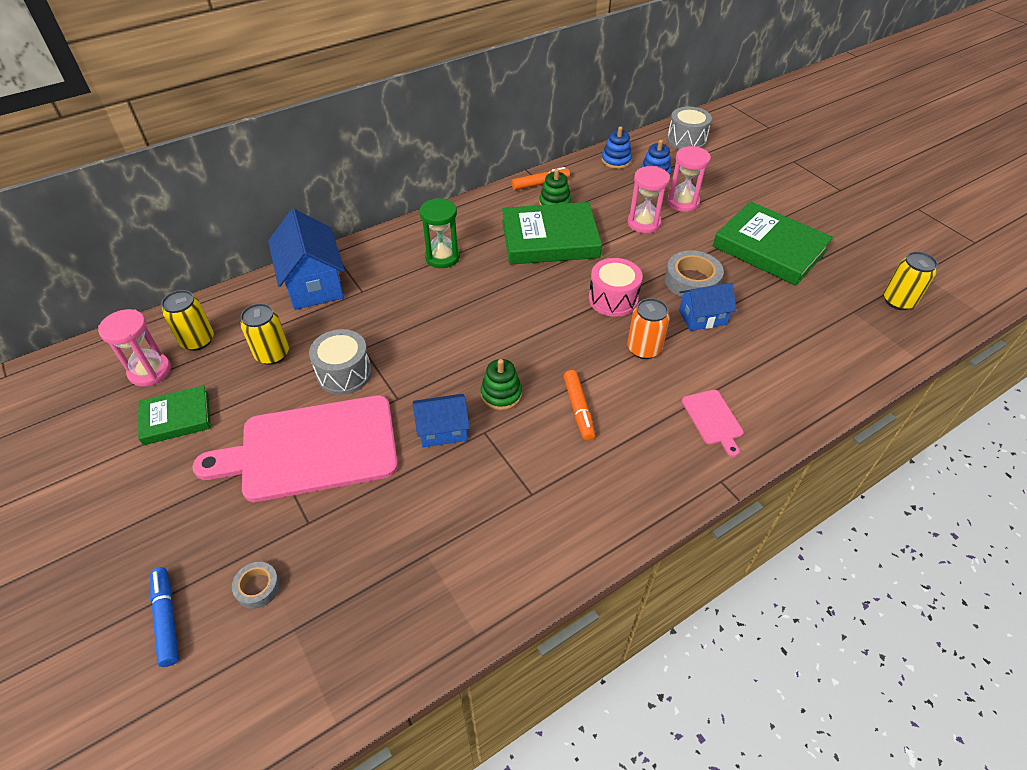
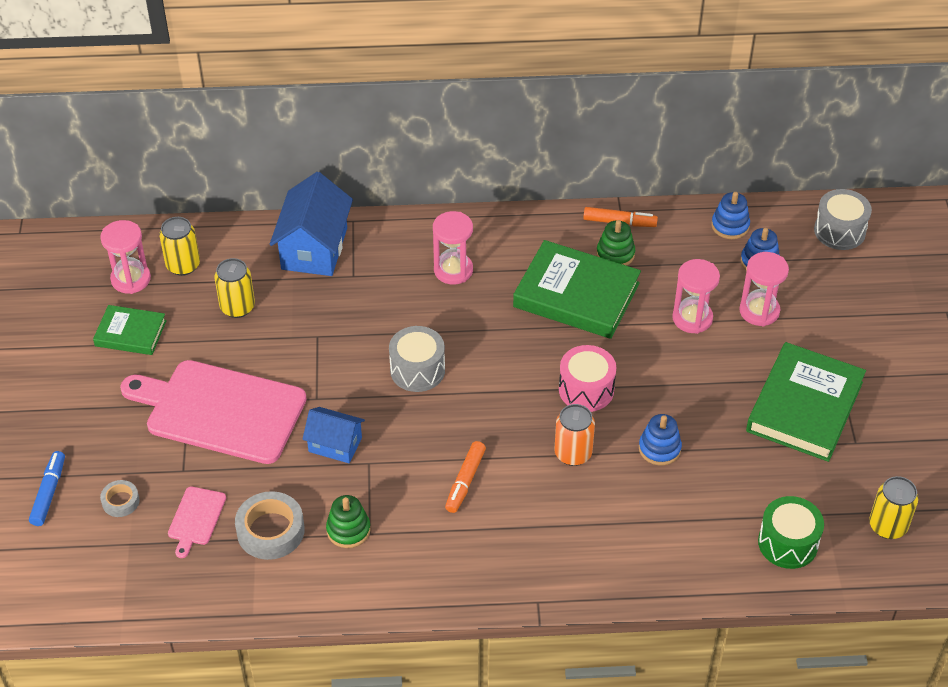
camera: 30 degrees right, 0 degrees up
grey drum [309,329,372,395] -> grey drum moved to [389,326,445,392]
green hourglass [419,198,460,268] -> pink hourglass [433,211,473,284]
green stacking toy [481,359,522,410] -> green stacking toy moved to [326,495,371,548]
grey tape [665,251,724,297] -> grey tape moved to [235,491,305,560]
blue house [679,283,737,331] -> blue stacking toy [639,414,682,466]
pink cutting board [682,390,744,457] -> pink cutting board moved to [168,487,226,558]
green book [713,201,833,286] -> green book turned 45 degrees clockwise [746,342,866,462]
none -> green drum [758,496,824,569]

